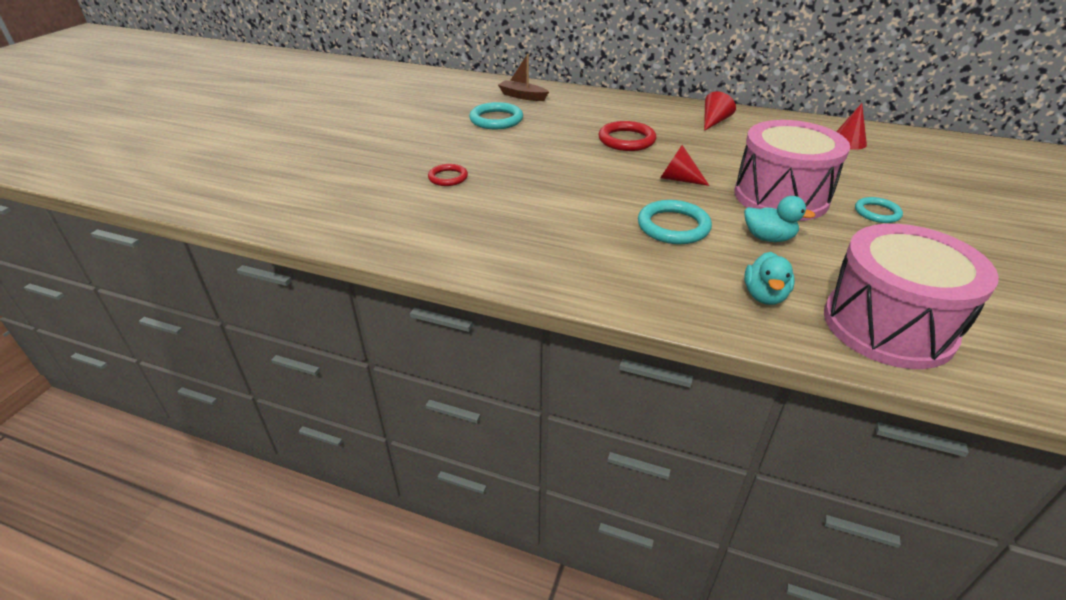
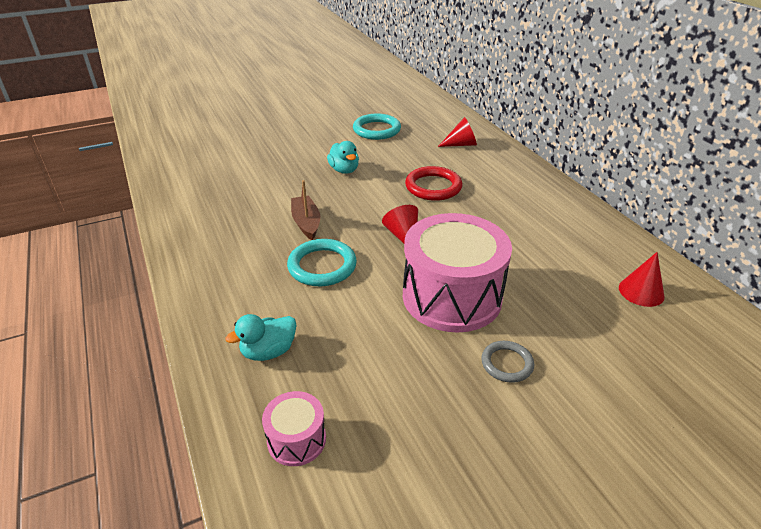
camera: 45 degrees right, 0 degrees up
red ring [428,164,468,186] -> none
brown boat [498,54,549,101] -> brown boat moved to [291,180,320,240]
red cone [704,91,736,131] -> red cone moved to [438,117,477,147]
turquoise duck [744,196,815,242] -> turquoise duck moved to [327,141,359,174]
pink drum [824,224,999,369] -> pink drum [262,391,326,466], size x0.46
turquoise ring [855,197,903,223] -> grey ring [481,341,534,383]

